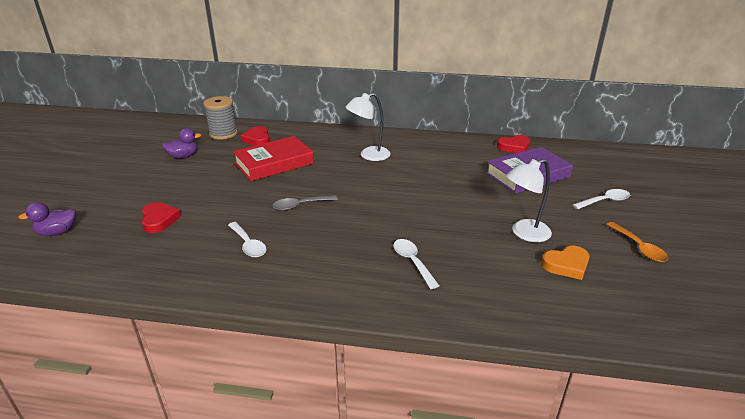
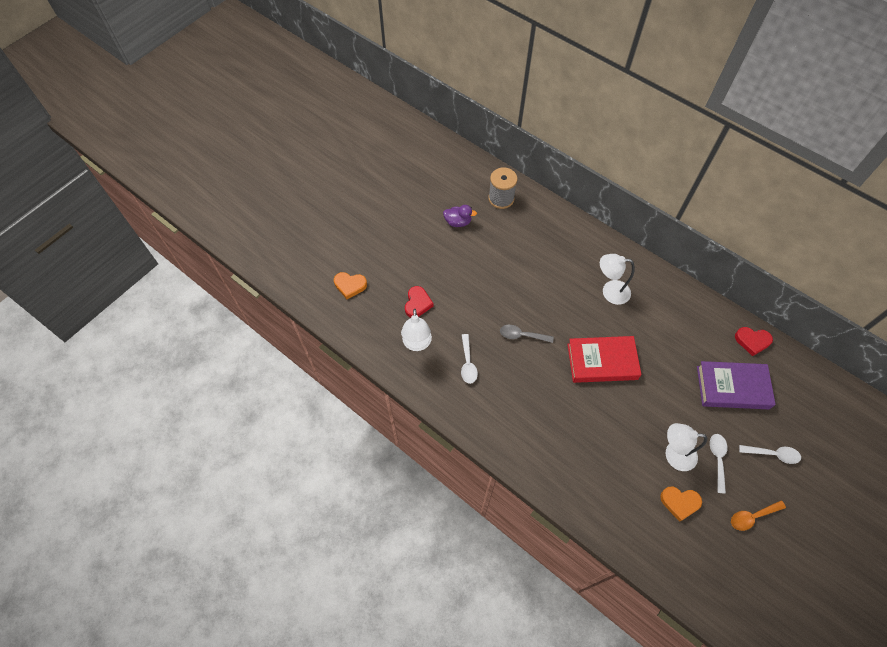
camera: 30 degrees right, 30 degrees up
purple duck [18,202,76,236] -> orange heart [334,272,367,299]
red book [233,136,314,181] -> red book moved to [567,336,642,383]
red heart [241,126,270,146] -> none
white spoon [393,239,440,289] -> white spoon moved to [710,434,727,494]
orange spoon [606,222,668,262] -> orange spoon turned 60 degrees clockwise [731,500,786,531]
none -> white lamp [401,309,432,351]

